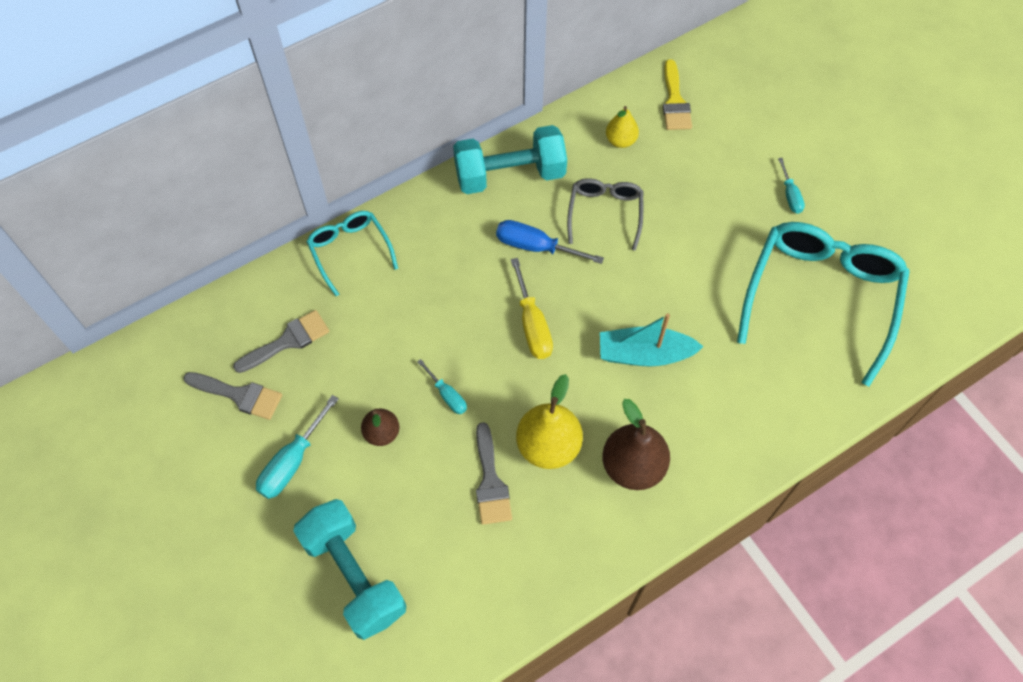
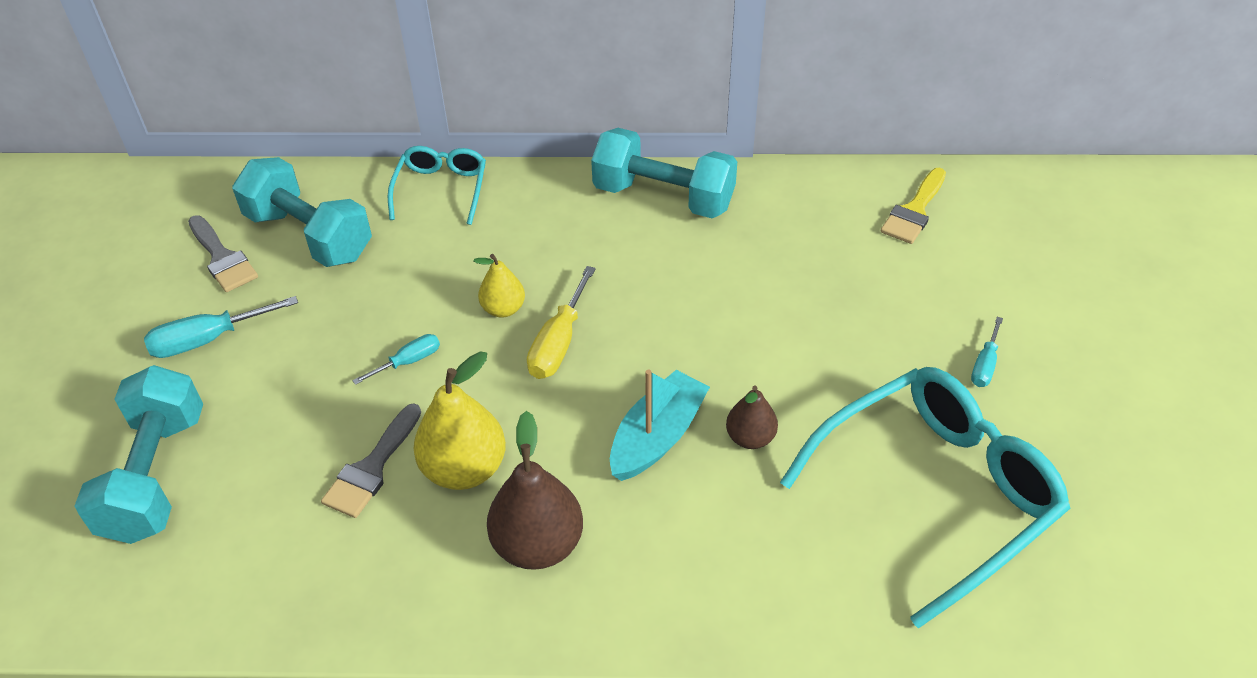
camera: 35 degrees right, 15 degrees down
grey brush [233,310,329,373] -> turquoise dumbbell [232,157,372,267]
brown pear [361,409,400,446] -> brown pear moved to [726,386,778,449]
turquoise screwdriver [417,359,467,414] -> turquoise screwdriver turned 120 degrees counterclockwise [352,334,440,385]
blue screwdriver [496,220,604,264] -> none
grey glasses [567,178,643,251] -> none
turquoise boat [600,314,704,367] -> turquoise boat turned 90 degrees clockwise [610,370,710,481]
yellow pear [606,106,639,148] -> yellow pear moved to [474,254,525,318]

